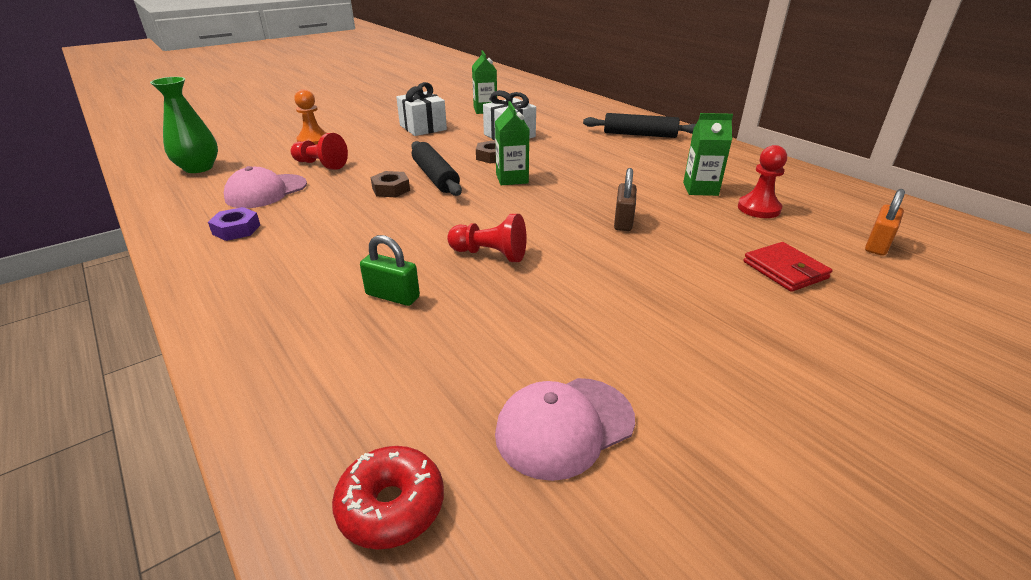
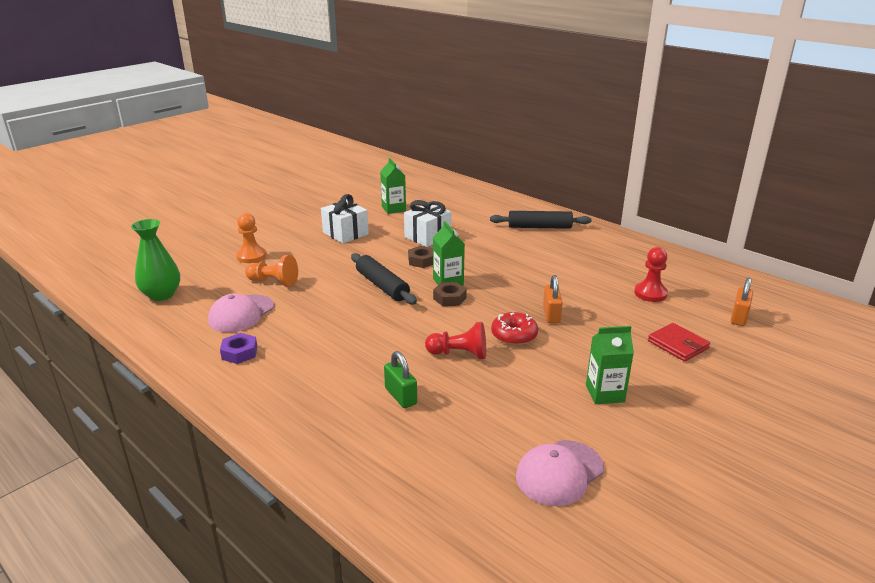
camera: 10 degrees left, 5 degrees down
red pawn [291,133,348,170] -> orange pawn [245,255,298,286]
red donut [332,446,444,550] -> red donut moved to [491,312,538,345]
green padlock [360,235,420,306] -> green padlock turned 45 degrees clockwise [384,351,417,408]
brown nut [370,171,410,197] -> brown nut moved to [433,282,467,306]
brown padlock [614,168,637,231] -> orange padlock [543,275,563,323]
green carton [683,113,733,196] -> green carton moved to [586,326,634,404]

